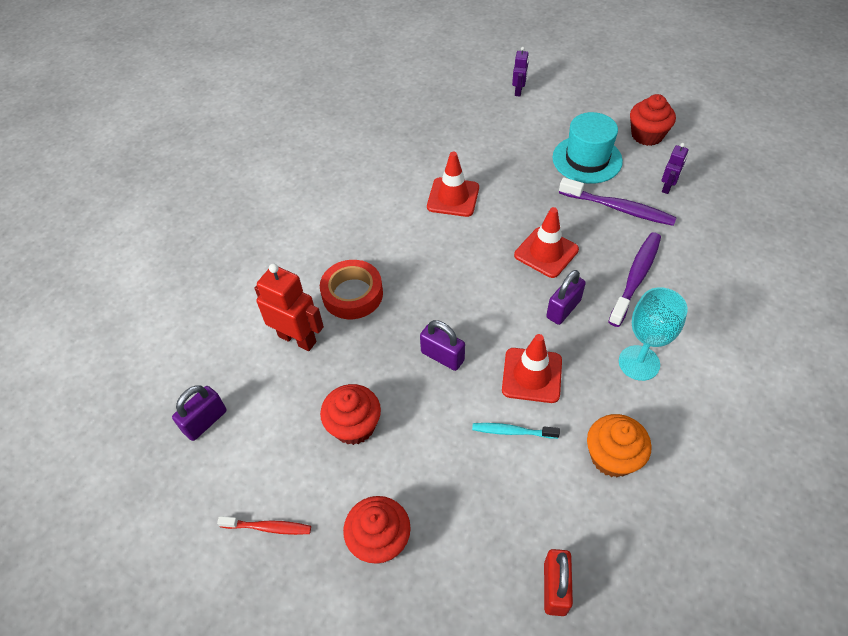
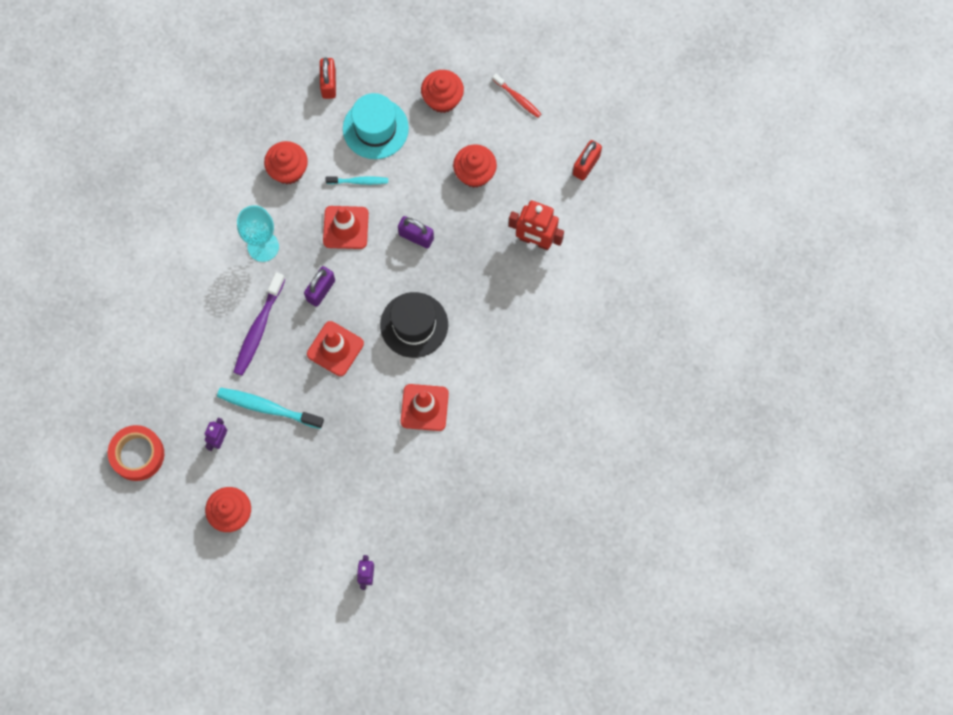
camera: 170 degrees right, 20 degrees up
purple padlock [172,385,227,441] -> red padlock [573,140,602,181]
red toothbrush [217,516,311,535] -> red toothbrush turned 135 degrees counterclockwise [493,74,541,118]
red tape [320,260,383,319] -> red tape moved to [108,425,164,481]
turquoise hat [552,112,623,184] -> turquoise hat moved to [343,93,409,159]
purple toothbrush [559,177,677,226] -> turquoise toothbrush [217,388,324,429]
orange cupcake [587,414,651,477] -> red cupcake [264,141,308,184]
none -> black hat [380,292,448,358]

